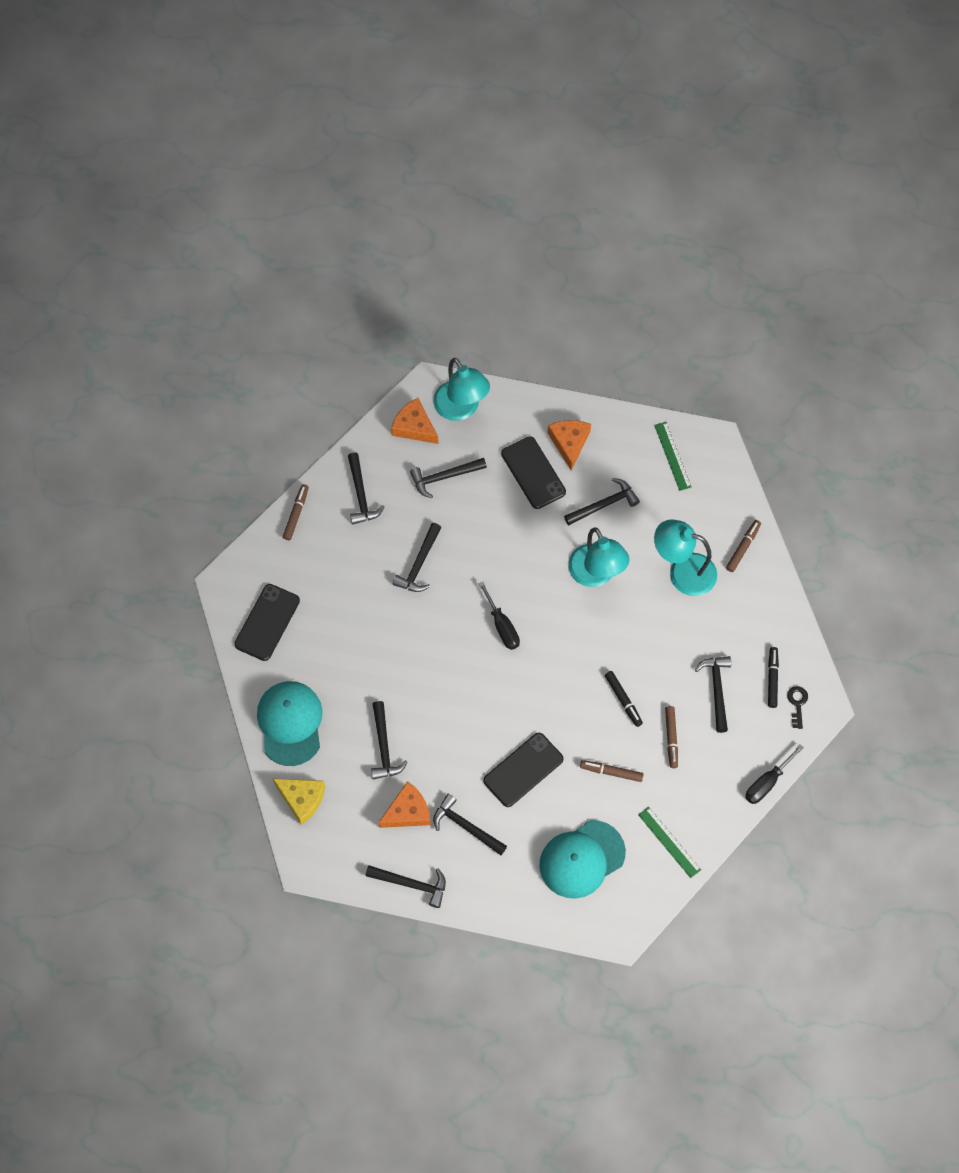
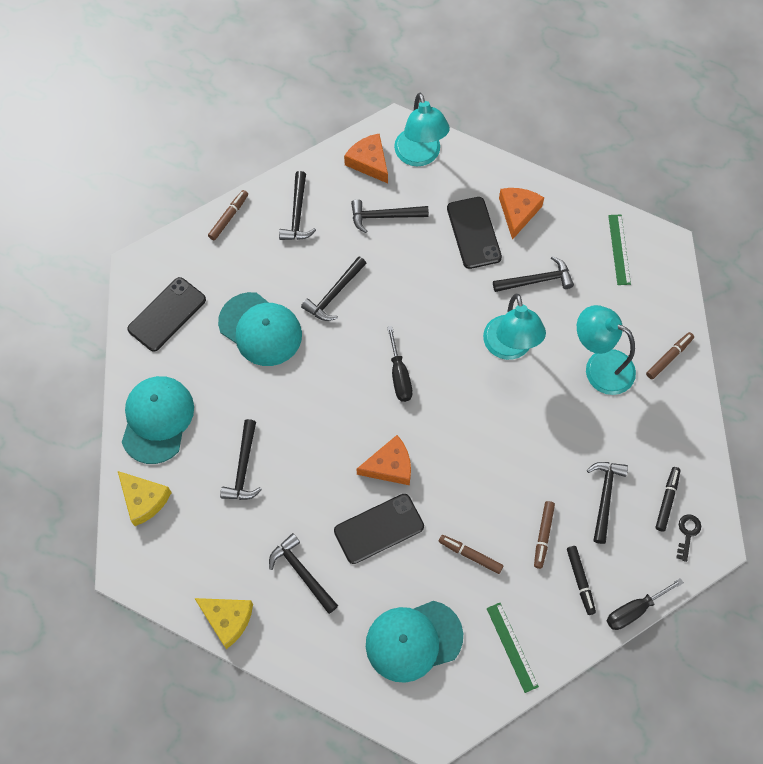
camera: 15 degrees right, 0 degrees up
black hammer [366,865,446,908] -> yellow cheese [194,598,253,649]
orange cheese [378,781,431,828] -> orange cheese moved to [357,435,411,485]
black marker [605,671,643,727] -> black marker moved to [567,546,596,615]
none -> turquoise cap [218,292,302,366]

